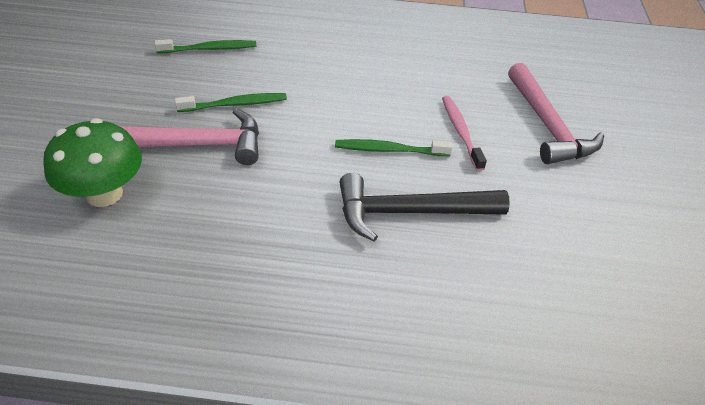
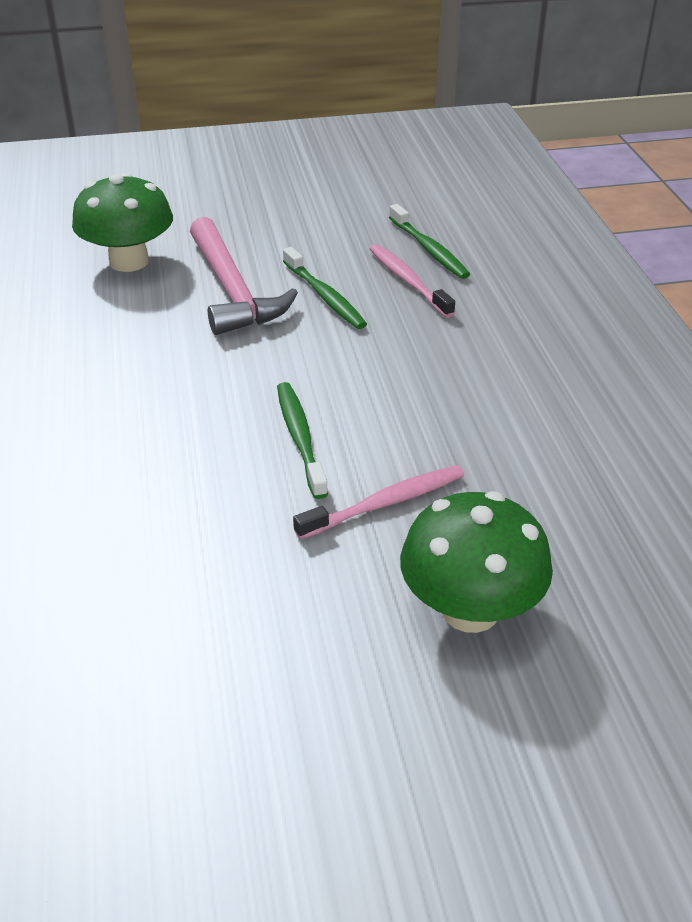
camera: 75 degrees right, 5 degrees down
black hammer [339,173,510,241] -> none
pink hammer [508,63,604,164] -> green mushroom [400,491,553,633]
none -> pink toothbrush [370,244,455,318]

